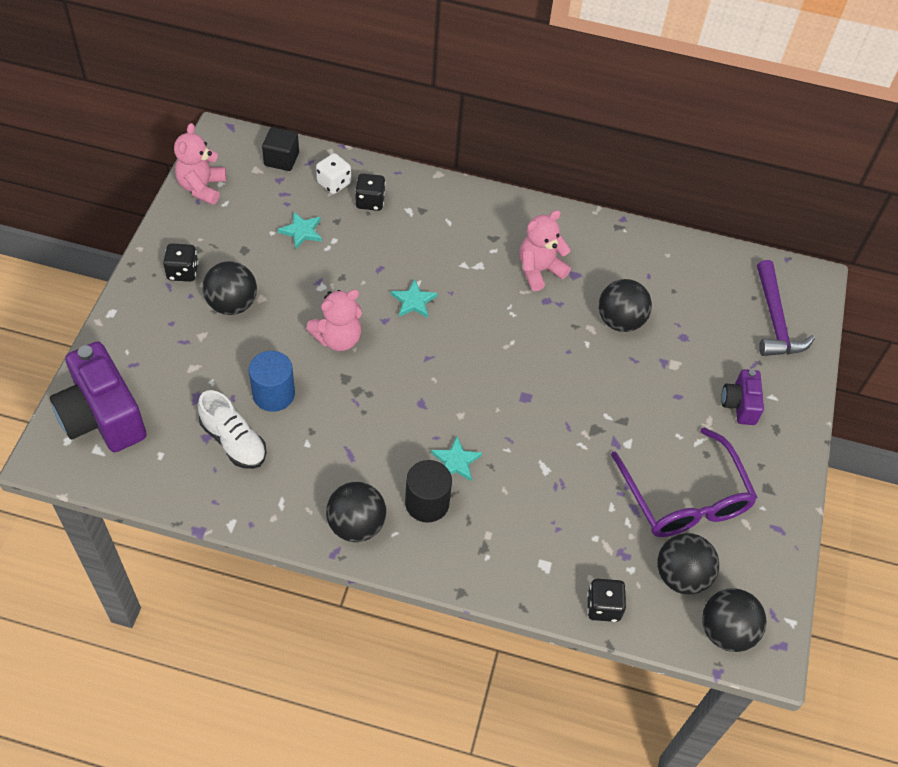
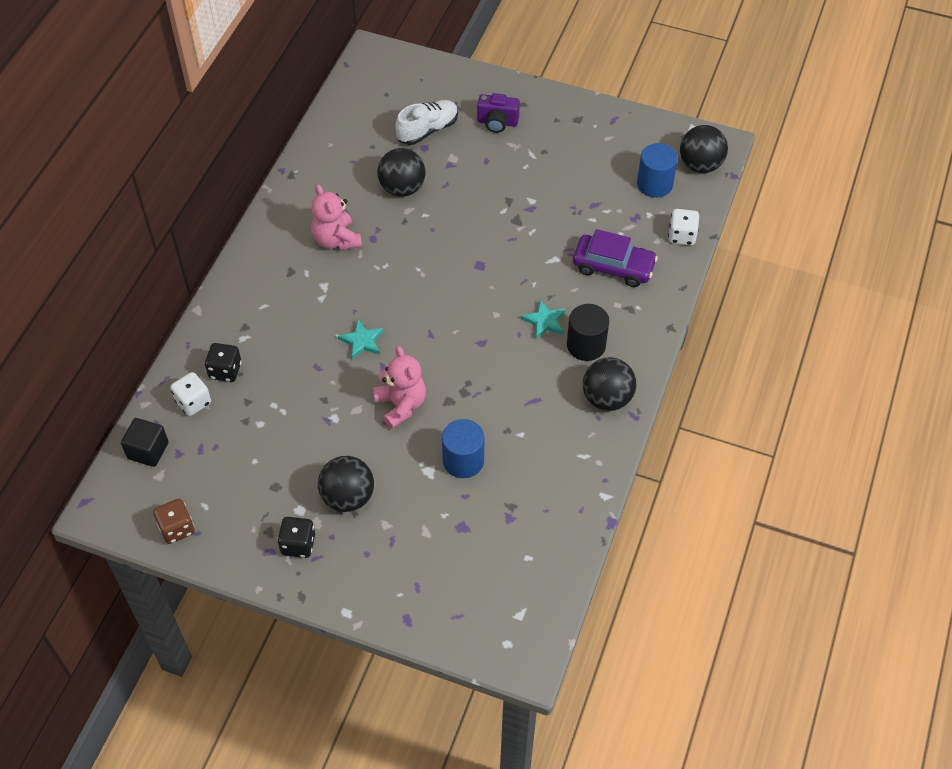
camera: 80 degrees left, 0 degrees up
purple camera [50,341,147,452] -> none
pink teddy bear [174,123,226,205] -> brown dice [153,499,195,544]
white shoe [198,390,267,469] -> white shoe moved to [395,100,458,145]
turquoise star [278,211,322,249] -> none
black dice [587,579,626,622] -> white dice [668,209,699,245]
purple glasses [611,427,758,537] -> none
black ball [657,533,719,595] -> blue cylinder [637,143,678,198]
purple hammer [757,260,815,356] -> none
none -> purple car [573,229,658,287]

